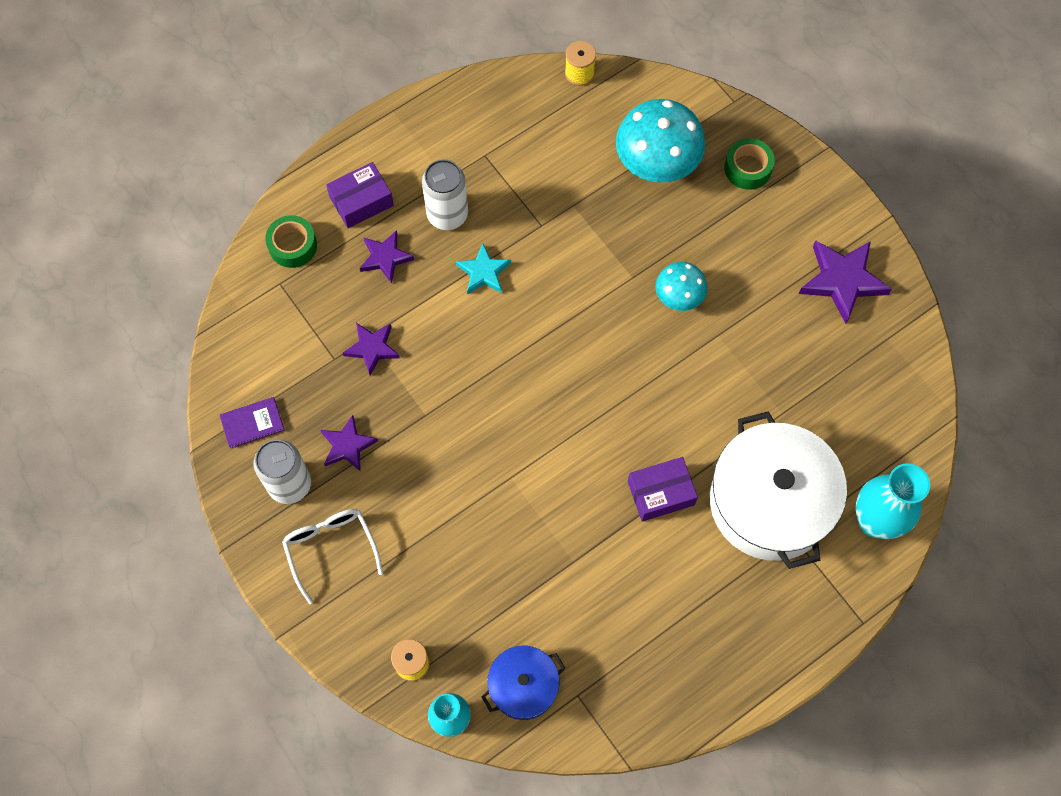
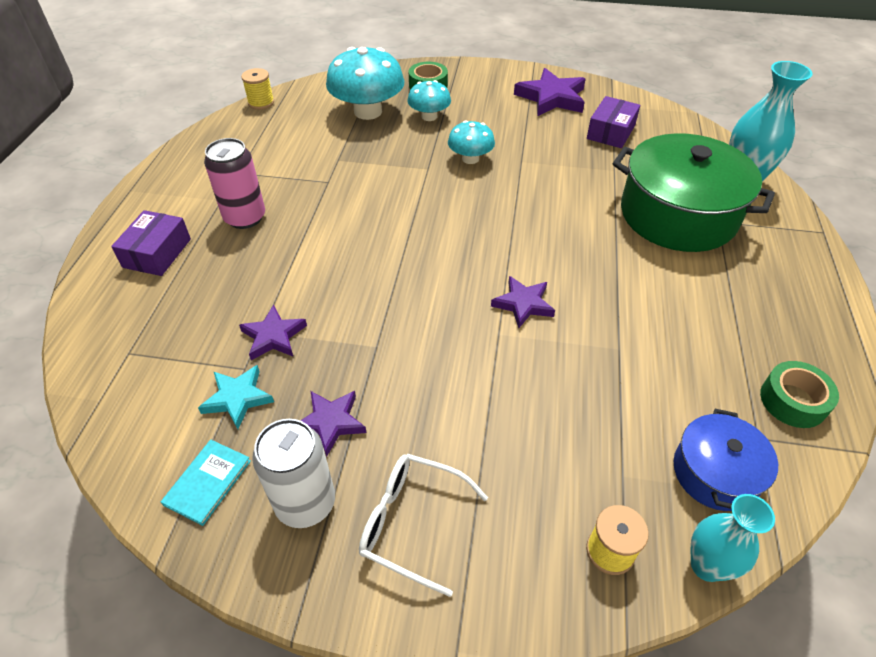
camera: 45 degrees left, 20 degrees down
purple book [220,397,285,449] -> turquoise book [161,440,251,526]
green tape [265,215,317,268] -> green tape moved to [760,361,839,428]
purple star [360,230,414,283] -> purple star moved to [491,276,555,328]
white can [422,159,468,230] -> pink can [204,138,265,229]
turquoise star [456,243,511,295] -> turquoise star moved to [198,365,274,429]
purple box [628,457,698,522] -> purple box moved to [587,96,640,148]
white pot [710,411,847,569] -> green pot [613,133,775,252]
none -> turquoise mushroom [407,80,451,121]

